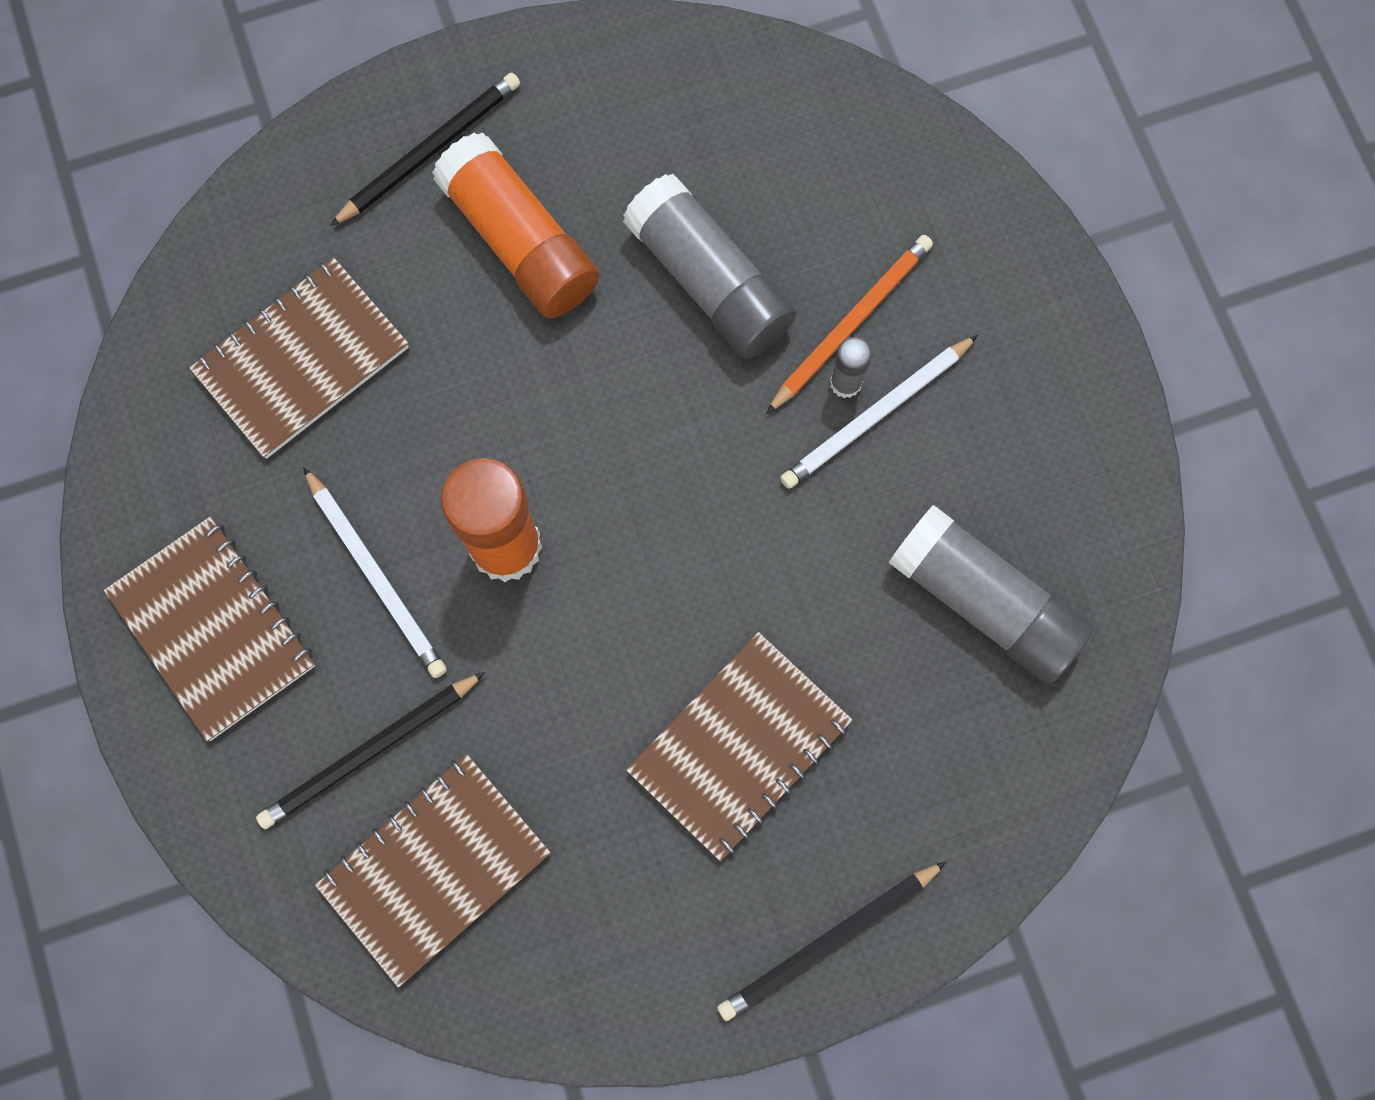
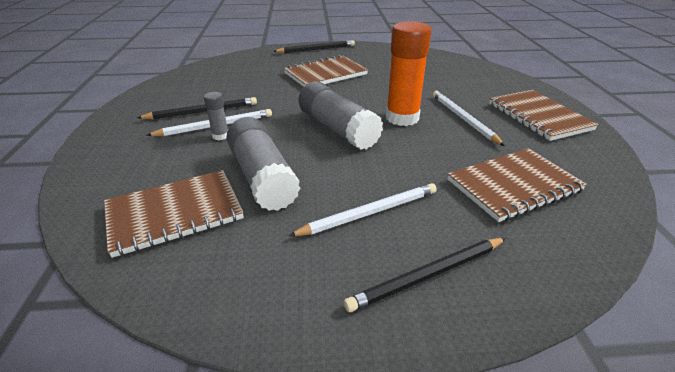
camera: 165 degrees left, 40 degrees down
black pencil [256,672,485,829] -> black pencil moved to [137,97,257,119]
brown notebook [315,754,551,988] -> brown notebook moved to [104,170,244,258]
orange glue stick [432,132,599,318] -> white pencil [289,183,437,236]
orange pencil [766,235,933,414] -> none
grey glue stick [888,505,1094,684] -> grey glue stick moved to [298,81,383,150]

